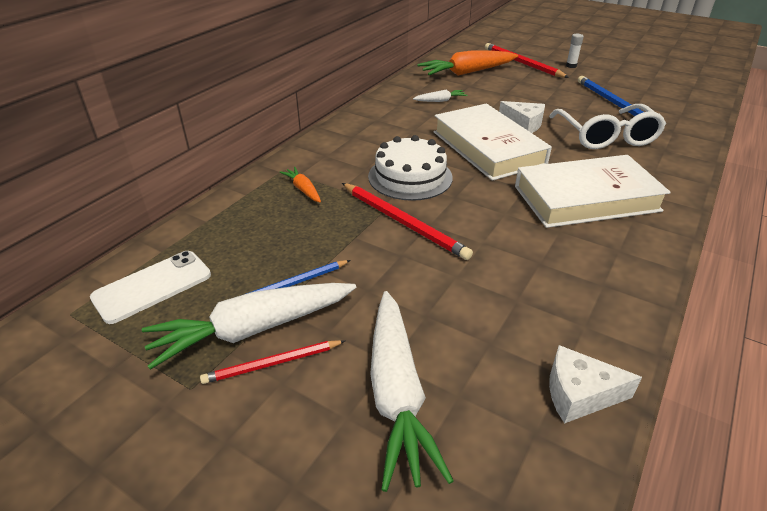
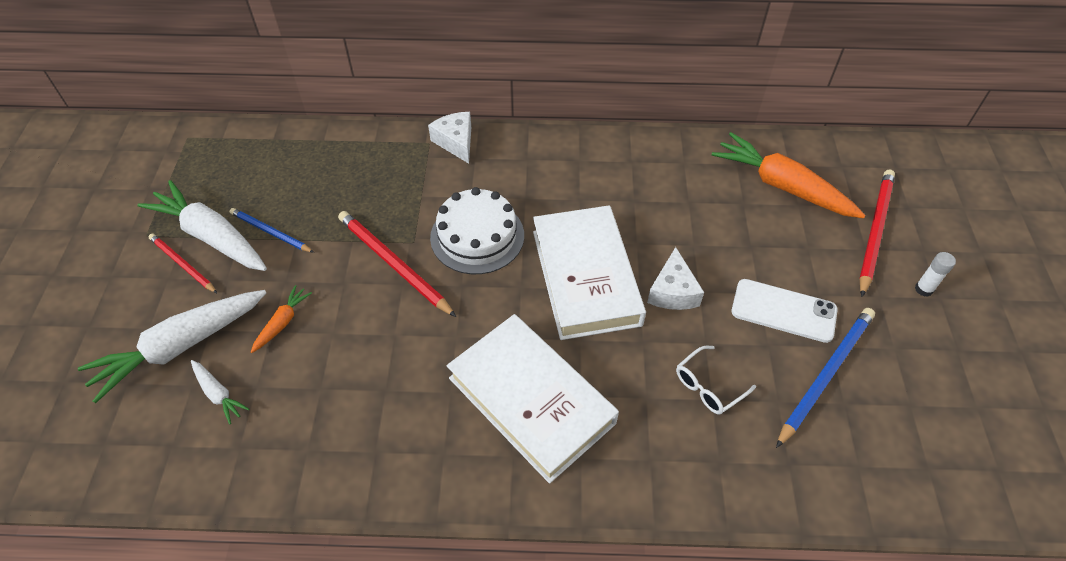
camera: 60 degrees right, 15 degrees up
white phone [90,251,211,324] -> white phone moved to [732,279,838,343]
orange carrot [279,167,321,202] -> orange carrot moved to [251,285,312,353]
red pencil [342,183,473,260] -> red pencil turned 120 degrees clockwise [338,211,456,317]
white carrot [413,89,467,102] -> white carrot moved to [191,360,249,425]
white book [434,103,552,181] -> white book turned 45 degrees counterclockwise [533,205,646,340]
white glasses [549,104,666,149] -> white glasses [676,345,756,414], size x0.51
white cheese [549,345,642,424] -> white cheese moved to [428,112,471,164]

